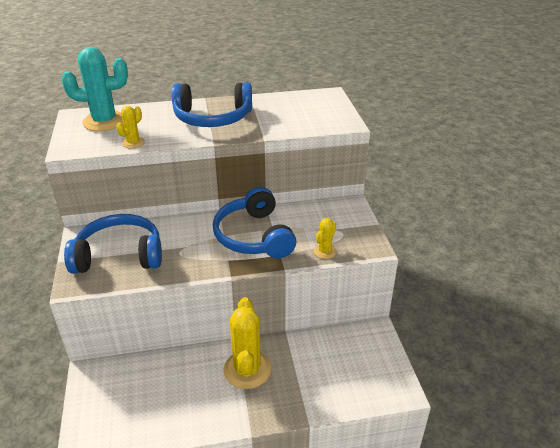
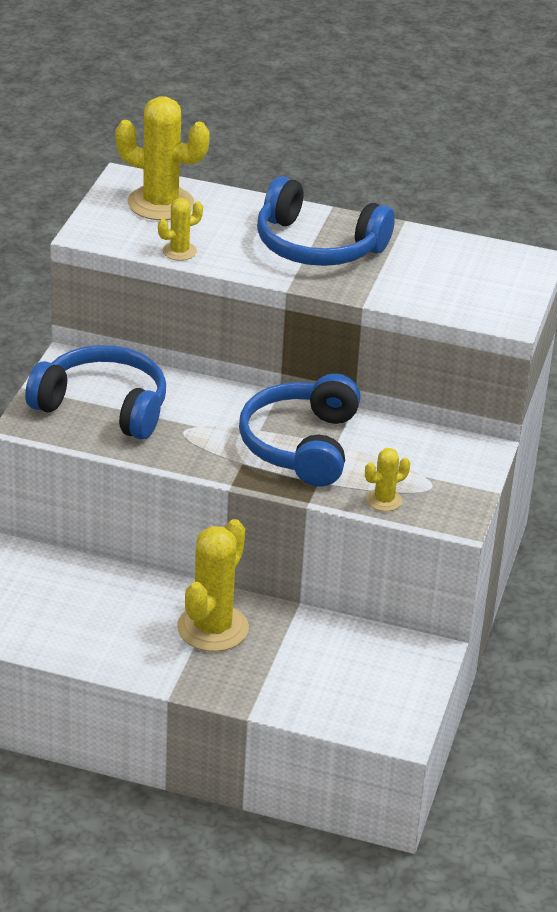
camera: 25 degrees right, 0 degrees up
turquoise cactus [61,47,128,131] -> yellow cactus [115,96,210,220]

